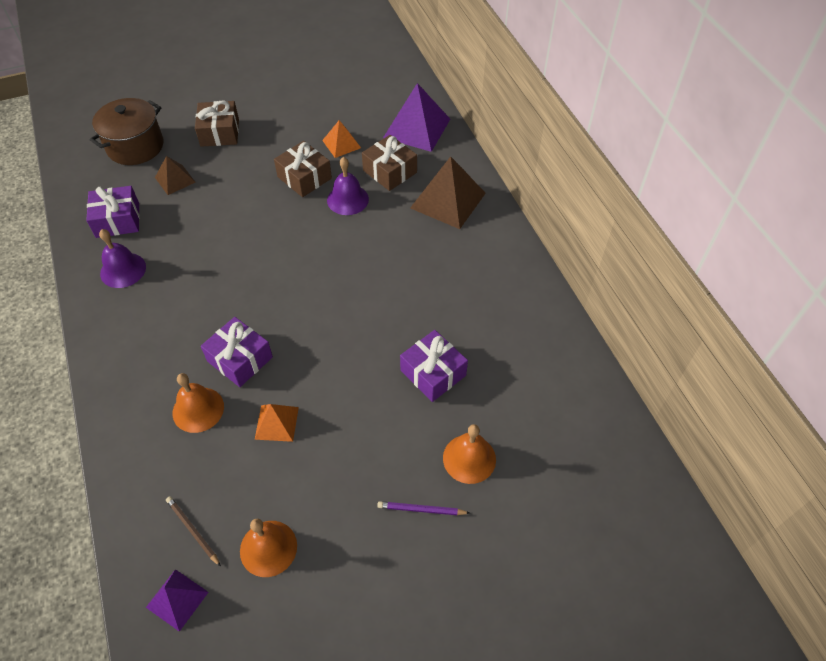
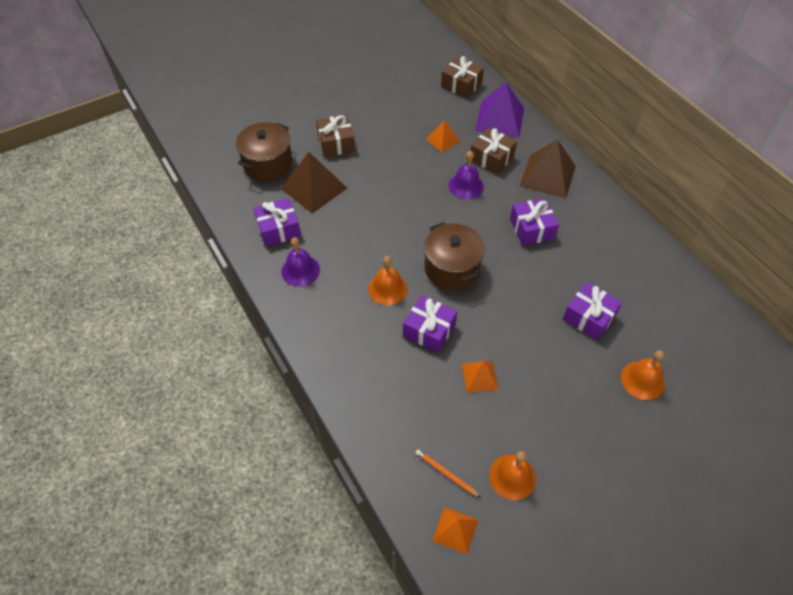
camera: 10 degrees left, 0 degrees up
purple pyramid [146,569,209,632] -> orange pyramid [433,507,478,555]
brown pyramid [155,156,196,195] -> brown pyramid [281,152,347,214], size x1.81
brown pencil [166,496,221,567] -> orange pencil [416,450,481,498]
orange bell [173,373,224,433] -> orange bell moved to [368,256,408,305]
brown gift [274,141,332,197] -> brown gift moved to [441,56,484,98]
purple pencil [377,501,469,515] -> none
none -> brown pot [424,222,485,290]
none -> purple gift [510,198,559,246]

